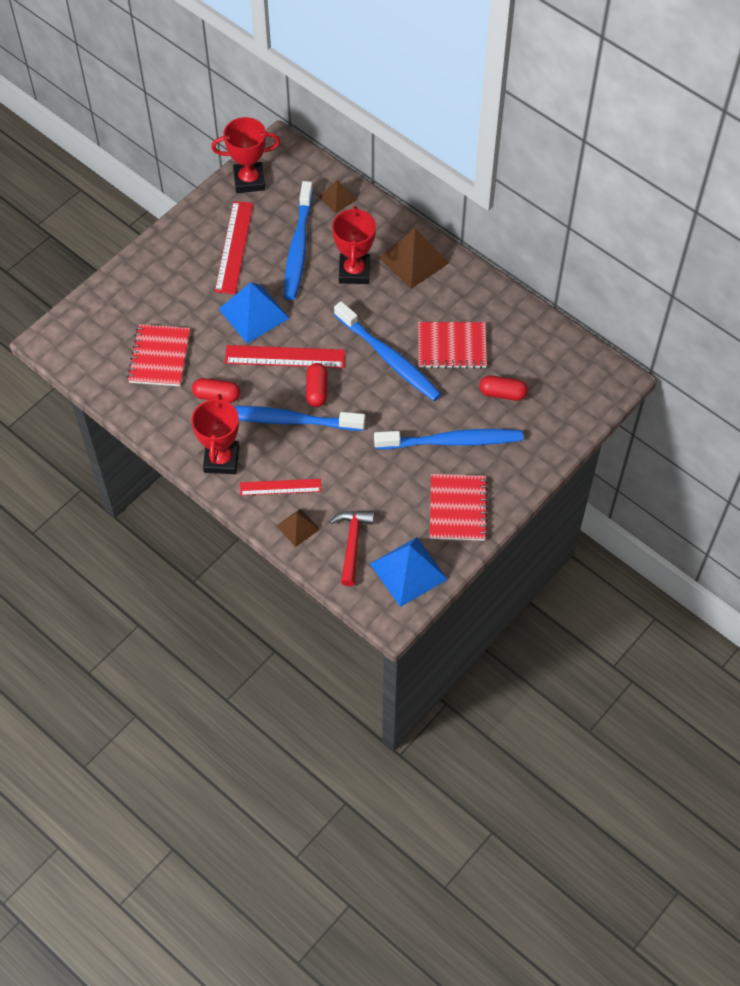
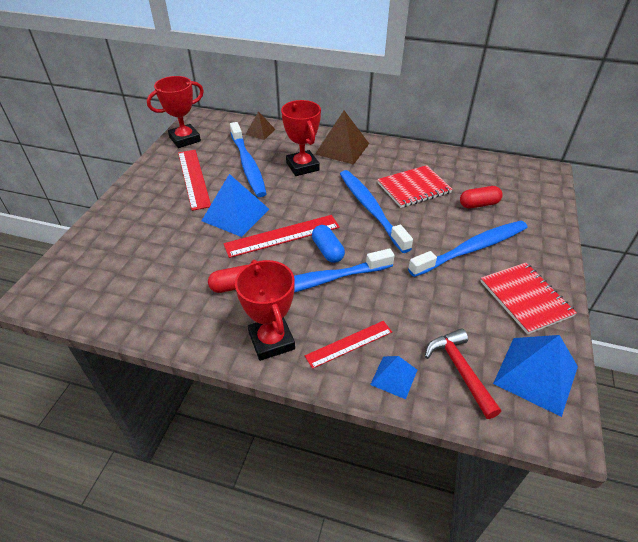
camera: 25 degrees left, 15 degrees down
red notebook [127,324,190,386] -> none
brown pyramid [277,509,320,547] -> blue pyramid [370,356,417,399]
red capsule [306,363,327,407] -> blue capsule [312,225,345,263]
blue toothbrush [334,301,441,401] -> blue toothbrush turned 135 degrees counterclockwise [340,170,413,253]

